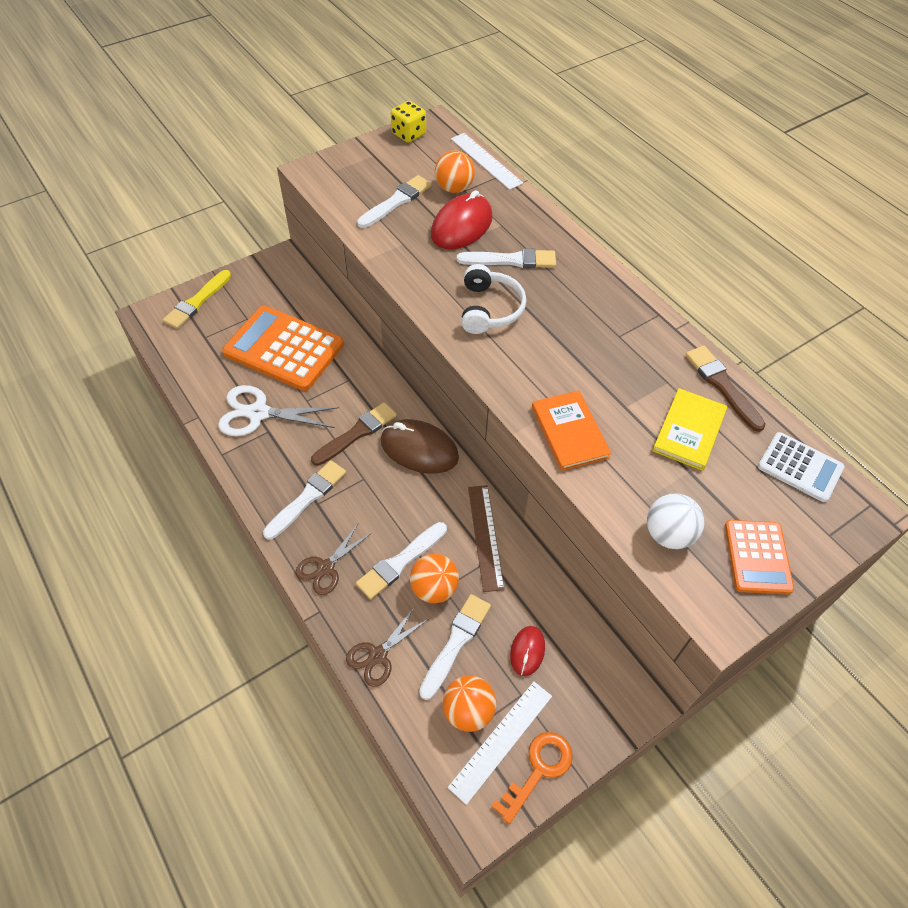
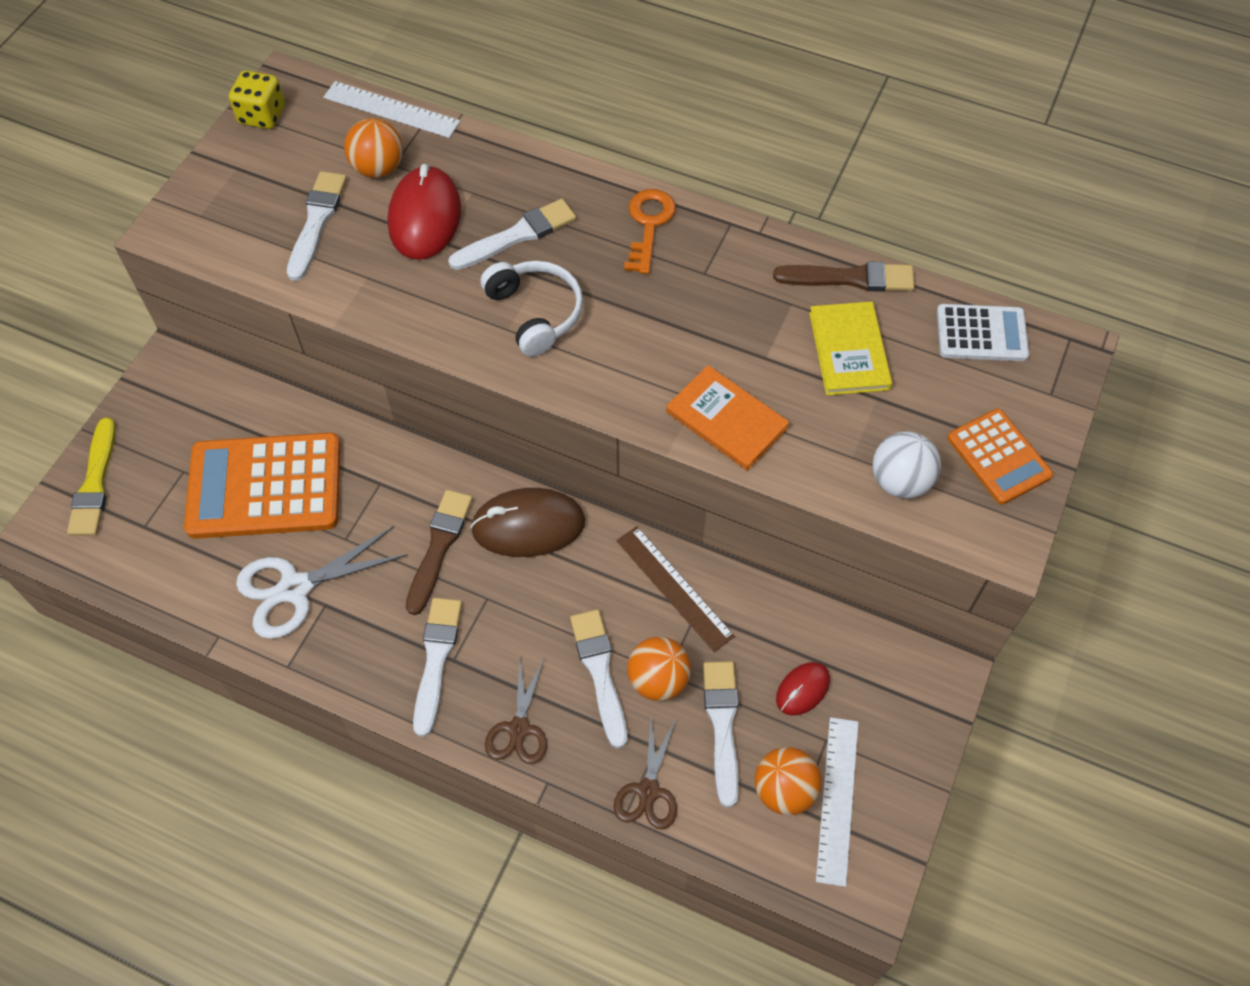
camera: 30 degrees left, 5 degrees up
white brush [356,522,447,600] -> white brush turned 150 degrees clockwise [570,610,627,749]
orange key [492,732,573,824] -> orange key moved to [624,189,676,274]
red mouse [510,626,545,676] -> red mouse turned 60 degrees clockwise [776,662,830,716]
brown brush [686,346,766,432] -> brown brush turned 150 degrees clockwise [773,261,915,292]

